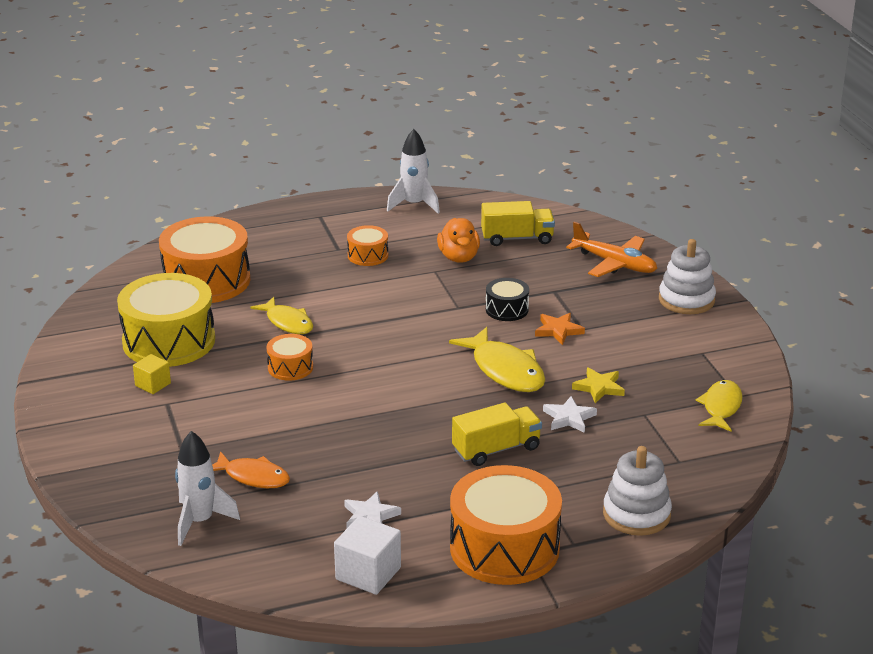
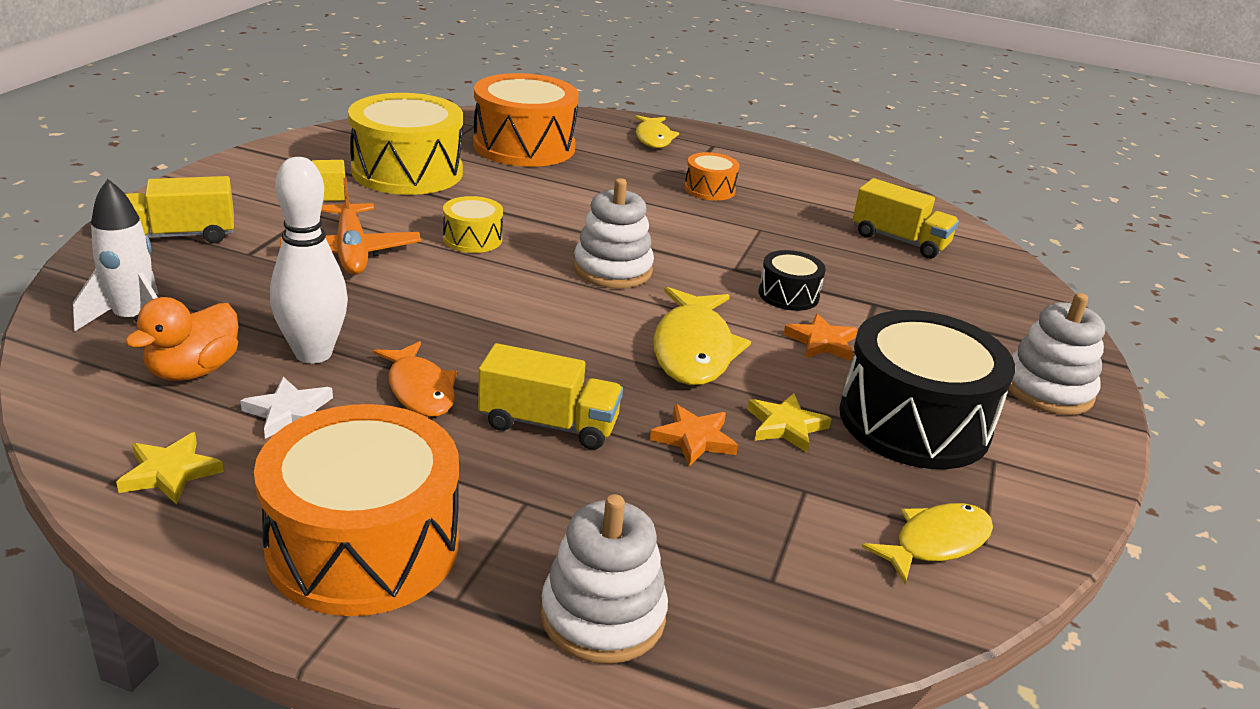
camera: 35 degrees right, 0 degrees up
orange fish [212,451,290,488] -> orange fish moved to [373,341,457,417]
yellow fish [250,297,313,334] -> yellow fish moved to [635,115,679,148]
orange drum [266,334,313,381] -> yellow drum [443,196,503,253]
white cube [334,516,401,595] -> yellow star [116,432,224,504]
white rocket [387,129,440,214] -> none
orange duck [437,218,480,263] -> orange duck moved to [125,297,238,381]
white star [543,396,597,433] -> orange star [650,404,738,467]
orange plane [566,222,657,277] -> orange plane moved to [280,178,421,275]
none -> yellow truck [125,176,234,244]
none -> white bowling pin [270,157,348,364]
none -> white stacking toy [574,178,654,288]
none -> black drum [839,310,1015,469]

